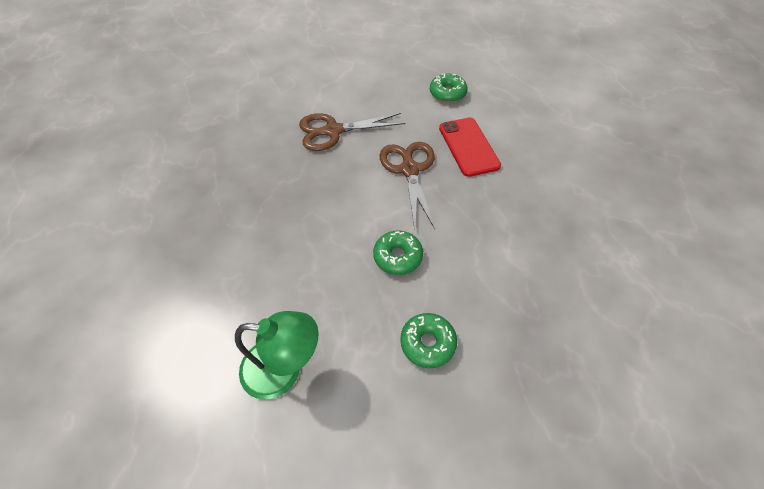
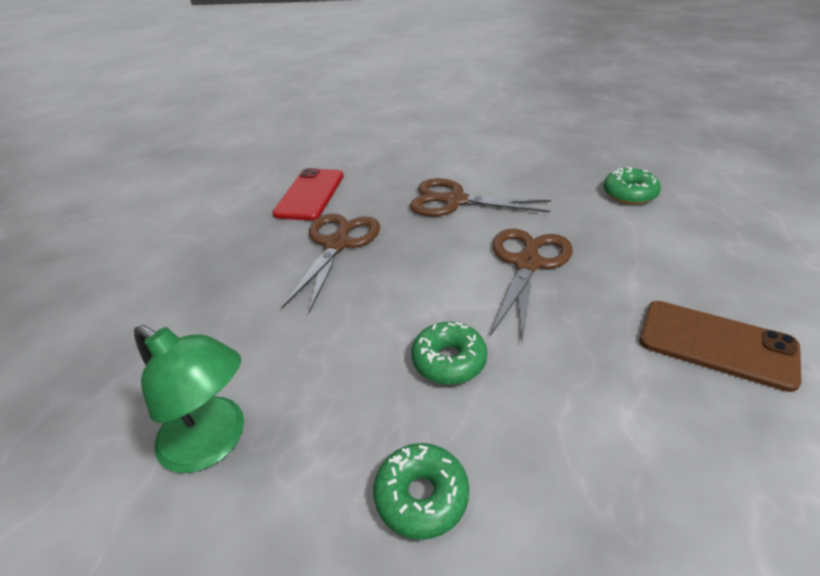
camera: 30 degrees right, 15 degrees down
red phone [439,117,501,177] -> red phone moved to [272,168,344,221]
none -> brown scissors [281,213,380,313]
none -> brown phone [639,301,801,392]

